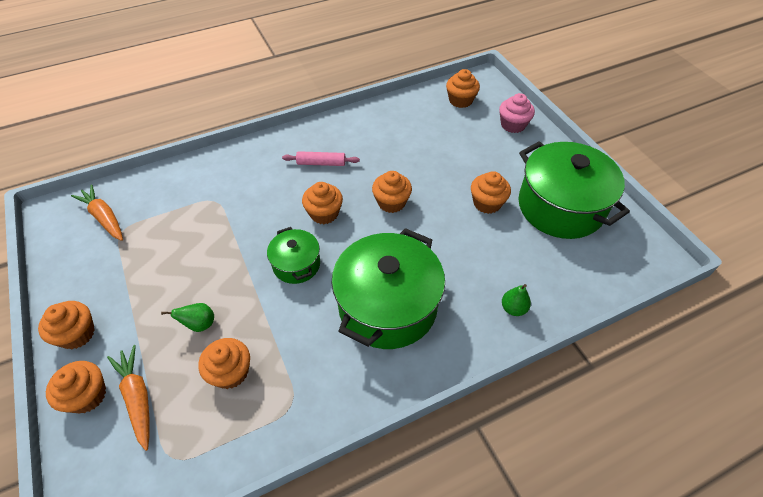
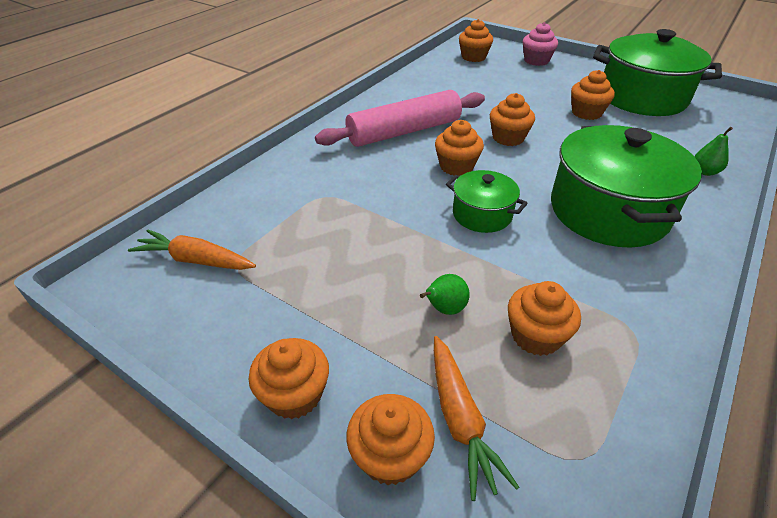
camera: 30 degrees left, 10 degrees down
orange carrot [107,345,149,451] -> orange carrot turned 135 degrees counterclockwise [434,336,519,501]
pink rolling pin [282,151,360,166] -> pink rolling pin [315,90,485,147], size x2.05

